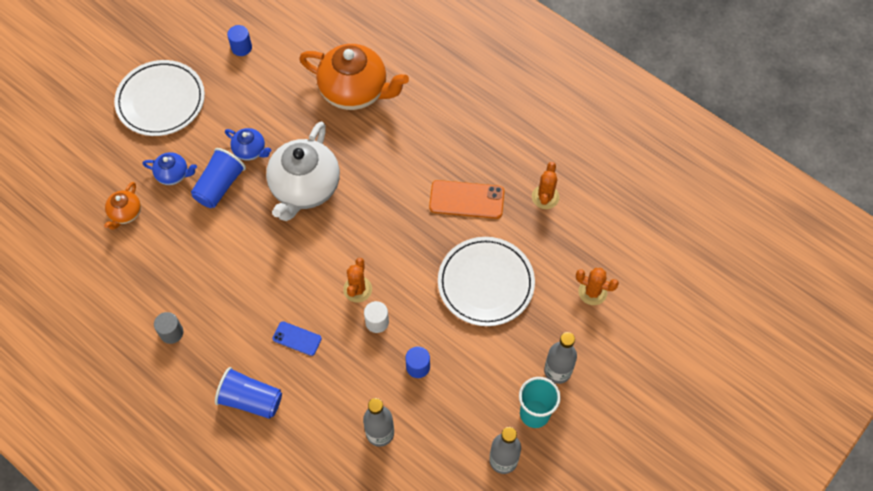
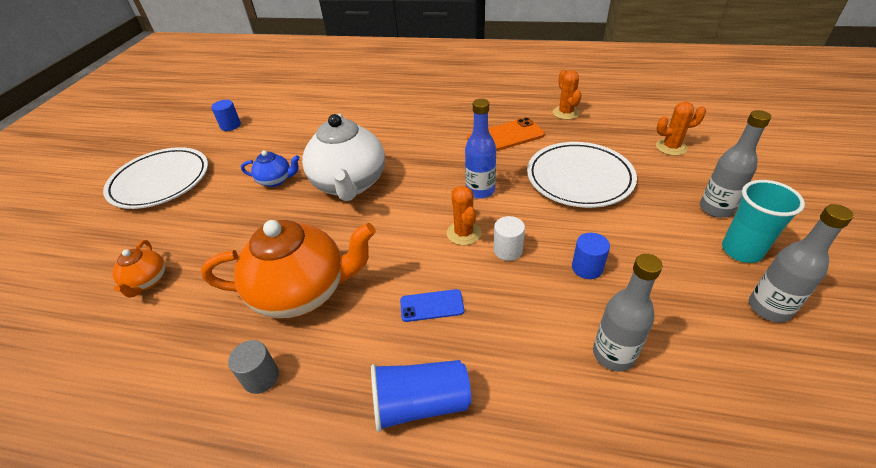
camera: 25 degrees left, 20 degrees down
blue teapot [143,152,197,185] -> none
blue cup [191,148,246,208] -> none
orange teapot [299,44,409,110] -> orange teapot moved to [201,220,376,319]
none -> blue bottle [465,99,496,199]

